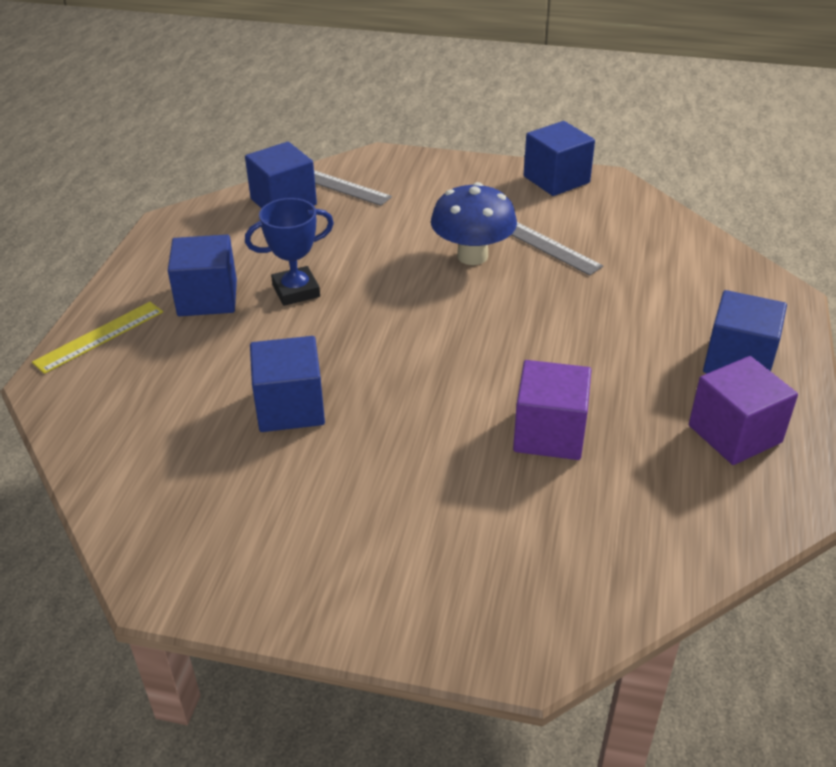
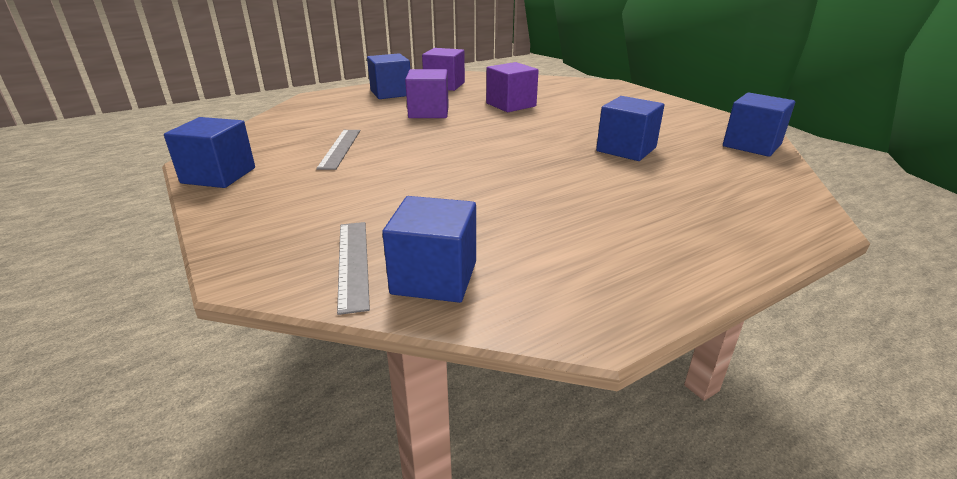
camera: 135 degrees left, 10 degrees down
yellow ruler [32,302,163,374] -> none
blue cube [168,235,237,316] -> blue cube moved to [723,92,795,157]
blue trophy [245,198,334,306] -> none
blue mushroom [431,182,517,265] -> none
none -> purple cube [405,69,449,118]

